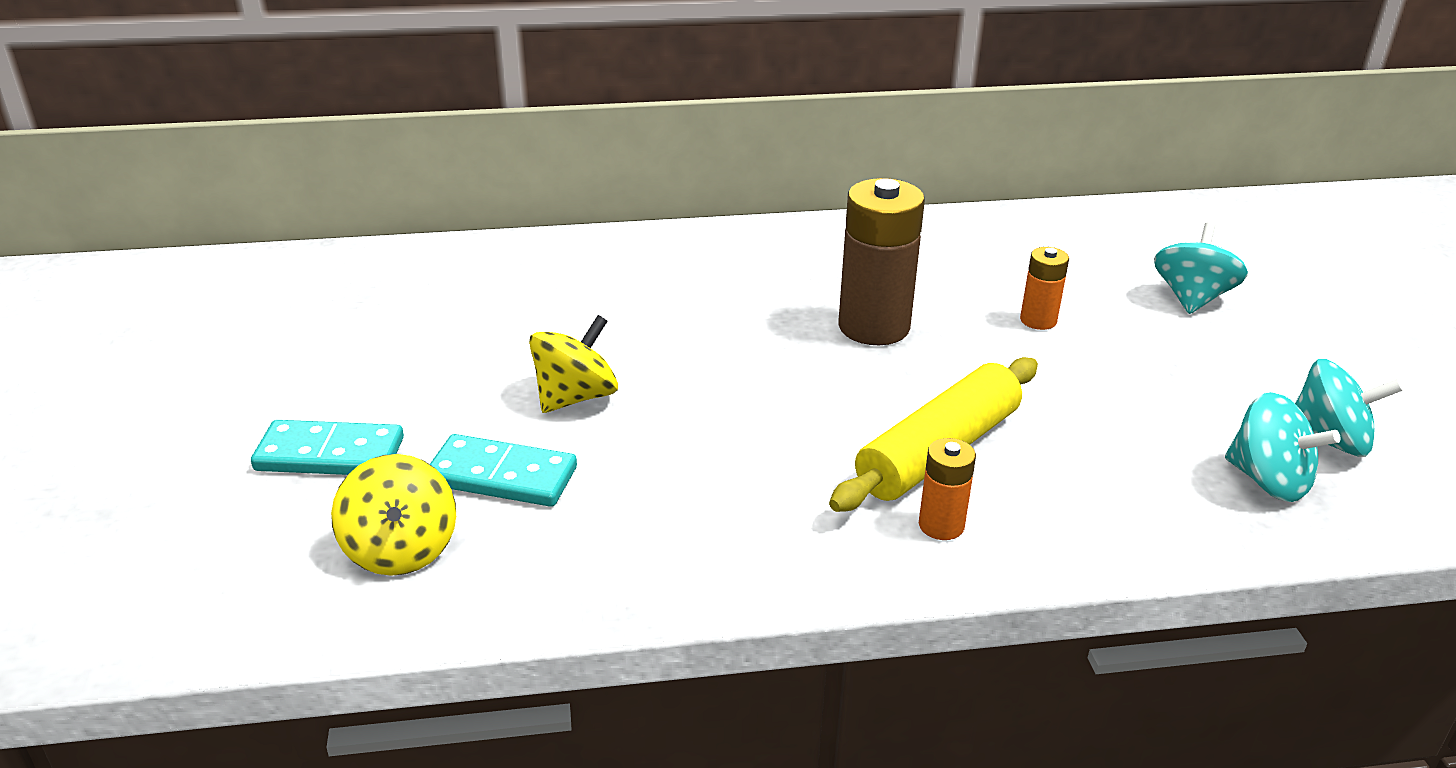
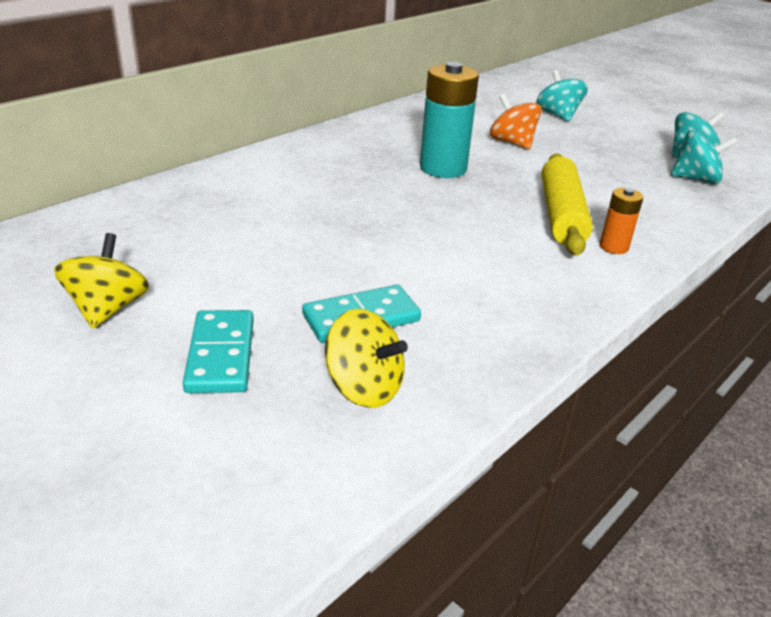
camera: 40 degrees left, 0 degrees up
turquoise domino [251,420,404,475] -> turquoise domino turned 60 degrees counterclockwise [183,310,254,393]
yellow spinning top [529,315,618,413] -> yellow spinning top moved to [54,233,149,329]
brown battery [839,178,925,345] -> turquoise battery [420,62,479,178]
orange battery [1020,247,1069,330] -> orange spinning top [490,94,542,149]

